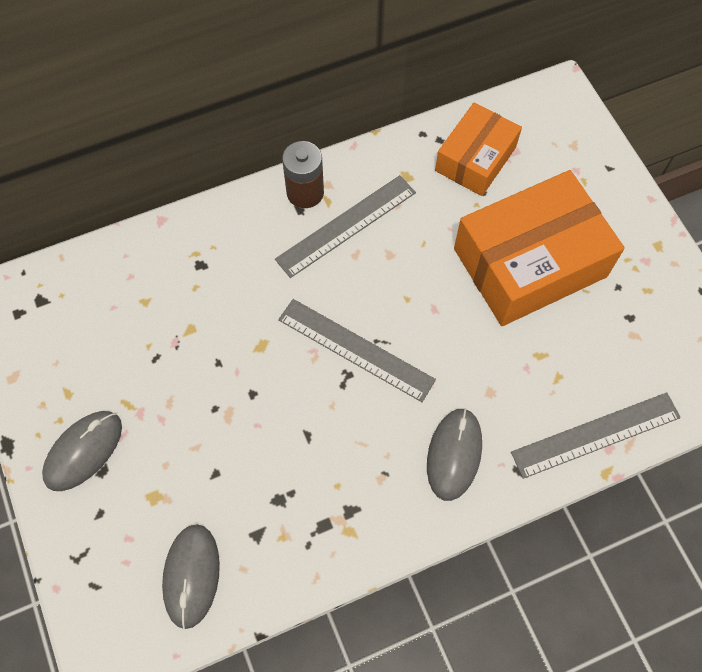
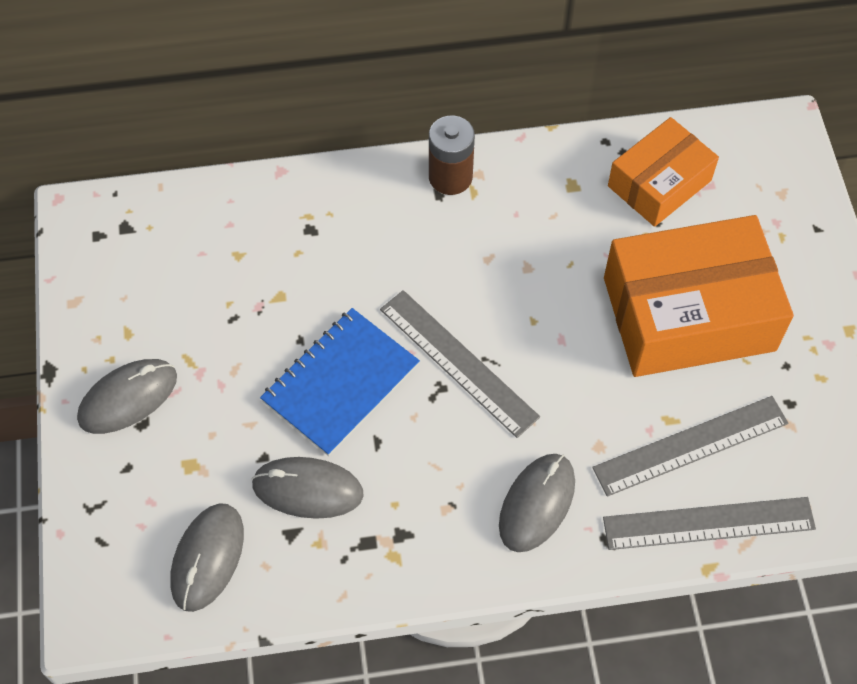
camera: 15 degrees right, 5 degrees down
grey ruler [275,175,416,278] -> grey ruler moved to [592,396,788,497]
none -> grey mouse [251,457,364,519]
none -> blue notebook [260,308,420,456]

